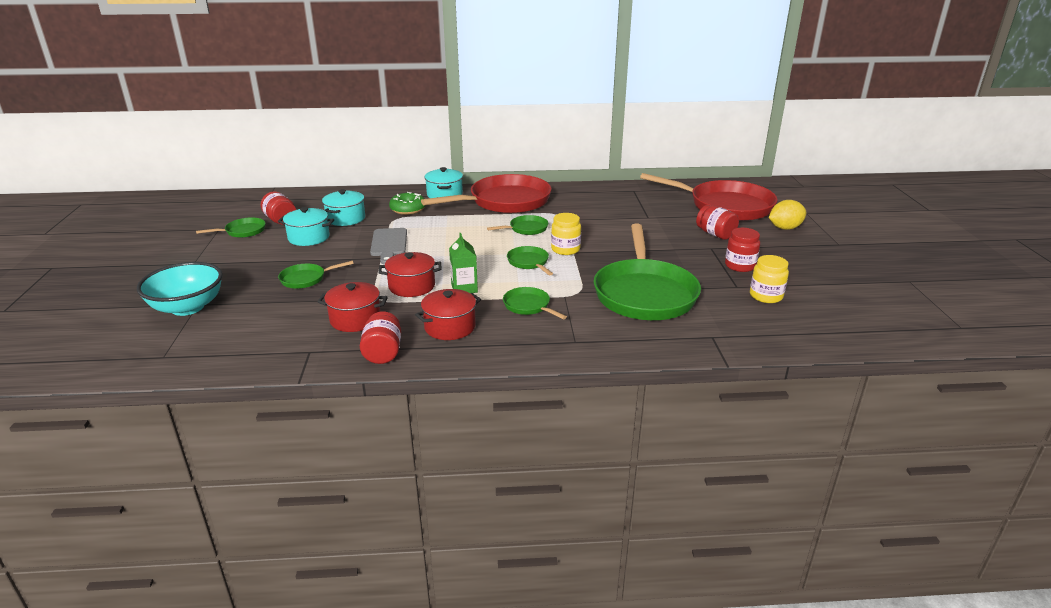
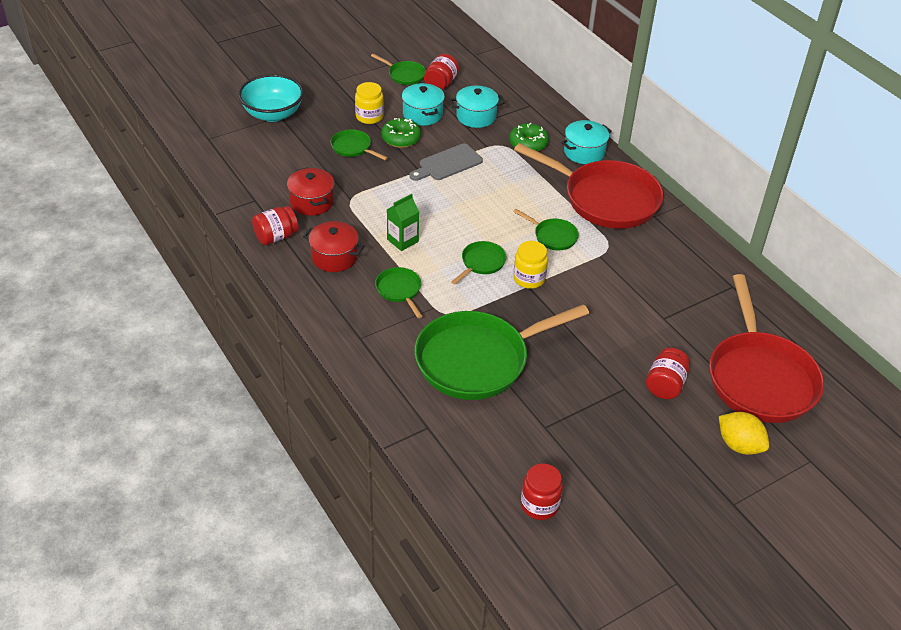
camera: 60 degrees right, 15 degrees up
red pot [378,252,442,297] -> none
green pan [503,287,567,319] -> green pan turned 45 degrees counterclockwise [375,267,422,318]
red jar [725,228,760,272] -> red jar moved to [521,463,563,520]
yellow jar [750,255,789,303] -> yellow jar moved to [355,82,384,124]
none -> green donut [381,118,421,148]

